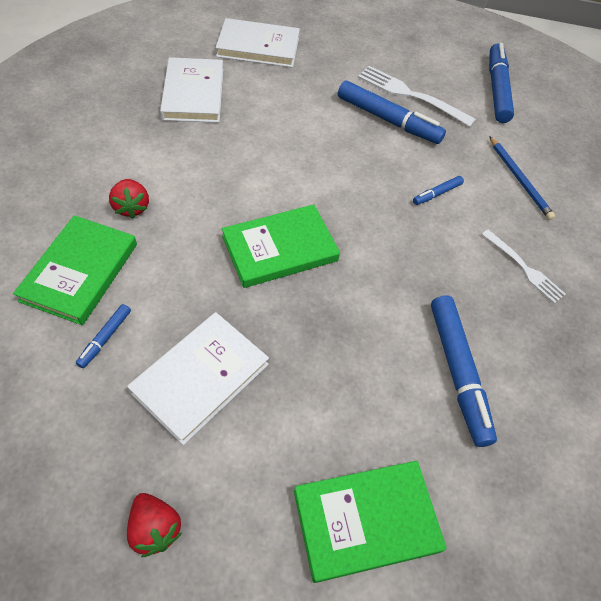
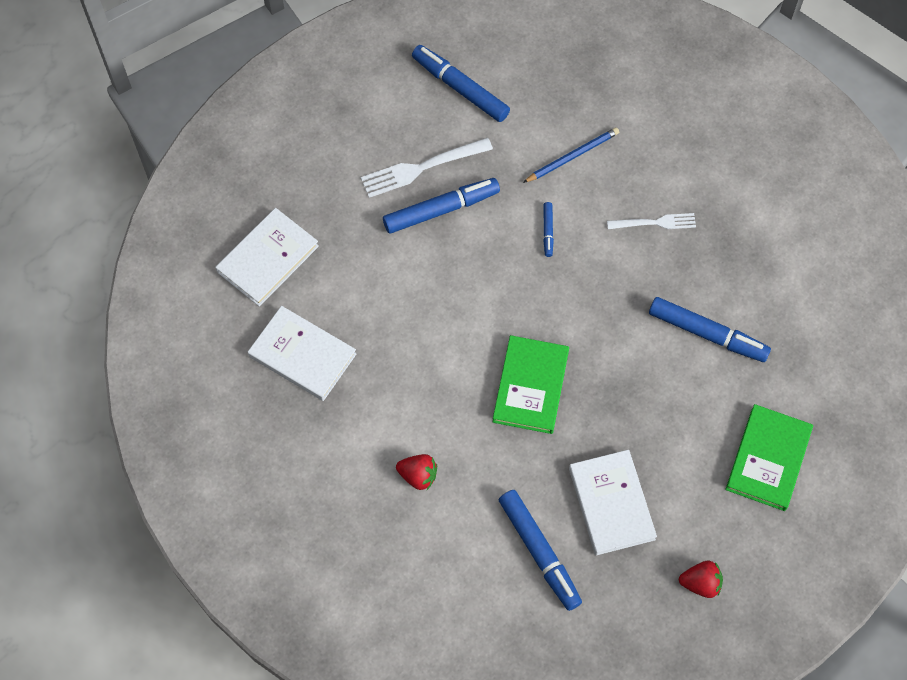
camera: 50 degrees left, 10 degrees up
green book [13,215,137,325] -> none
blue marker [76,304,131,368] -> blue marker [499,490,582,611], size x2.09
blue pencil [489,136,555,220] -> blue pencil turned 45 degrees counterclockwise [523,127,619,183]

